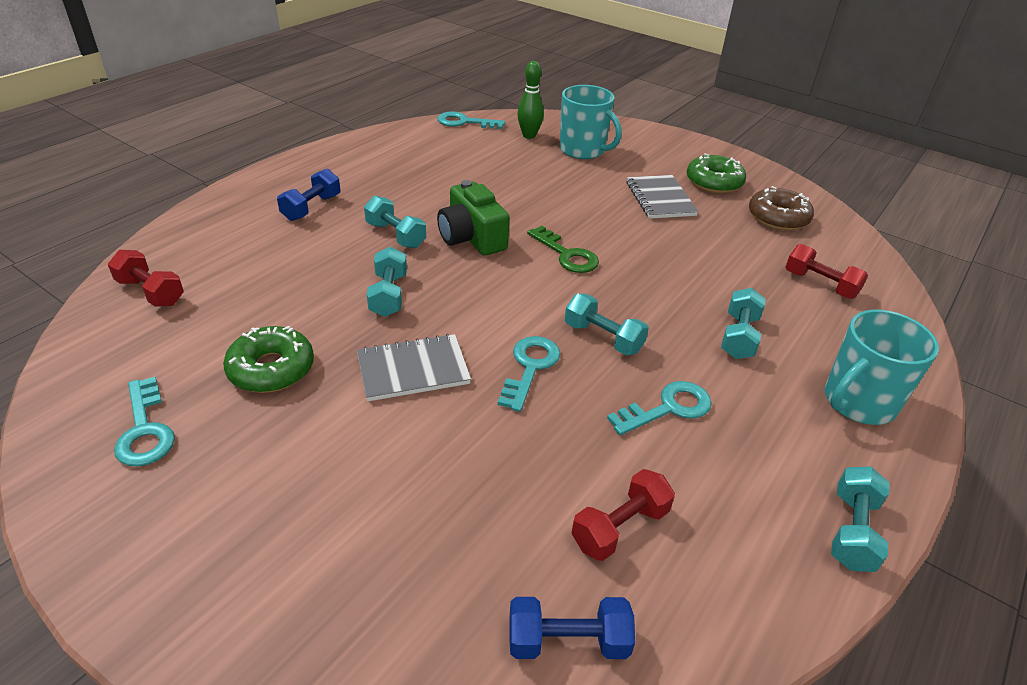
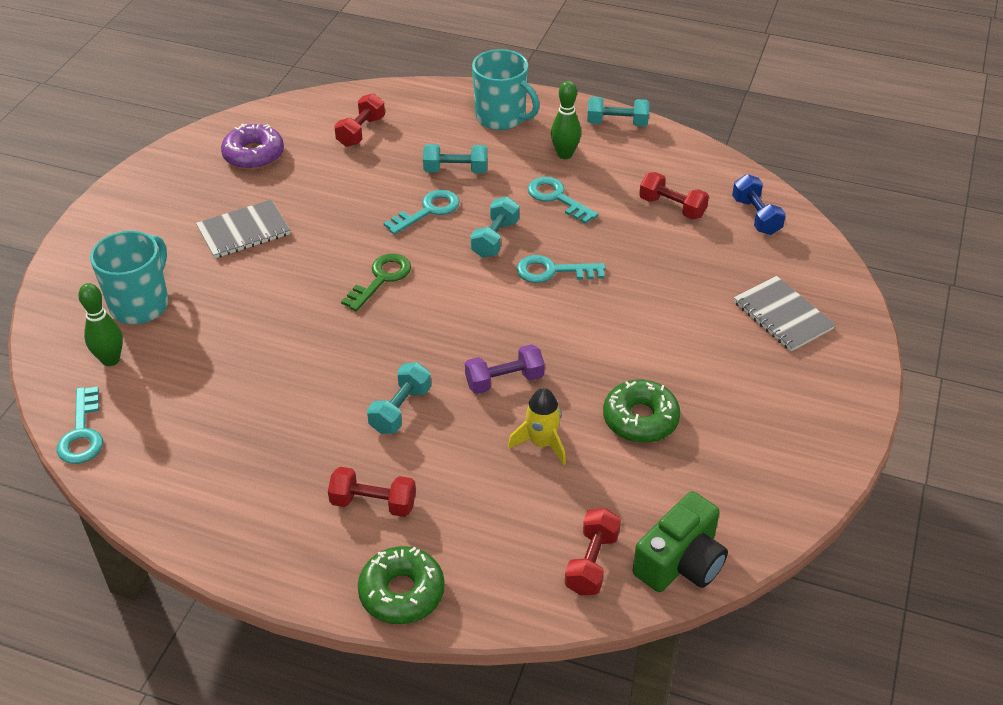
camera: 105 degrees left, 5 degrees up
turquoise key [114,377,175,466] -> turquoise key moved to [384,190,460,235]
blue dumbbell [277,169,340,221] -> red dumbbell [328,467,416,517]
grey notebook [357,334,471,401] -> grey notebook moved to [734,276,836,351]
turquoise dumbbell [367,247,407,317] -> purple dumbbell [465,344,545,394]
green camera [437,180,510,256] -> green camera moved to [633,491,728,592]
green donut [687,153,746,193] -> green donut moved to [358,546,445,624]
brown donut [749,186,814,231] -> purple donut [221,124,284,170]
none -> yellow rocket [508,388,566,465]
none -> green bowling pin [551,81,581,159]

